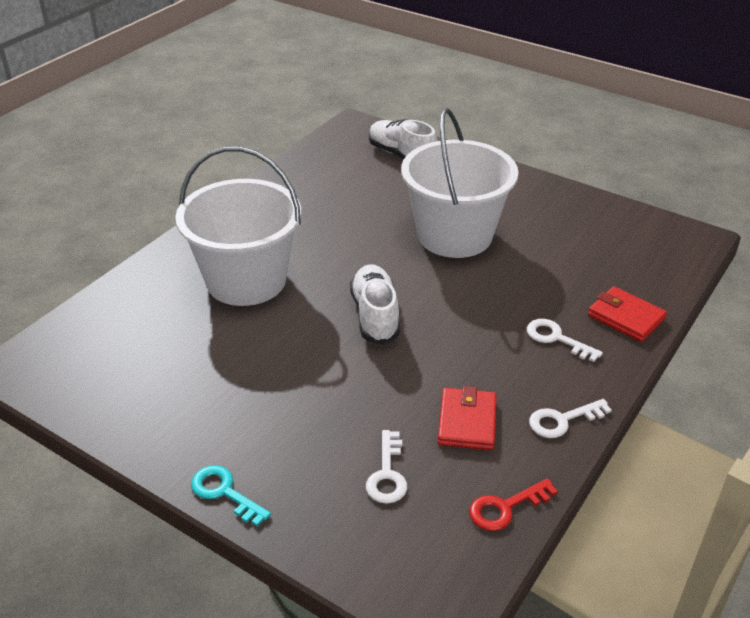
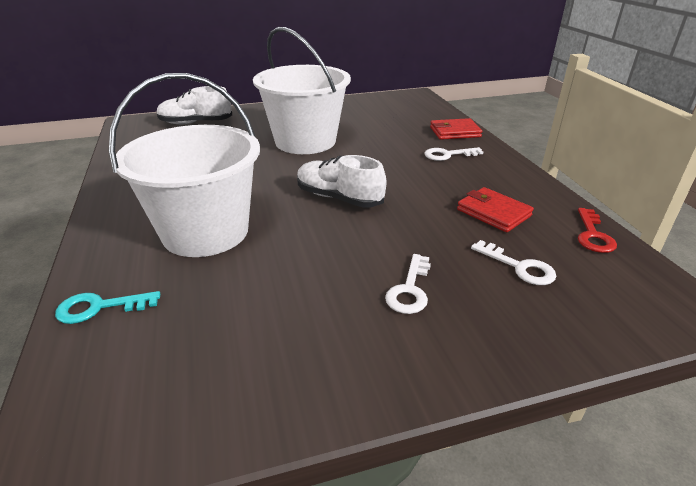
camera: 50 degrees left, 5 degrees down
turquoise key [191,465,271,526] -> turquoise key moved to [55,291,160,324]
white key [529,399,612,438] -> white key moved to [385,254,431,314]

